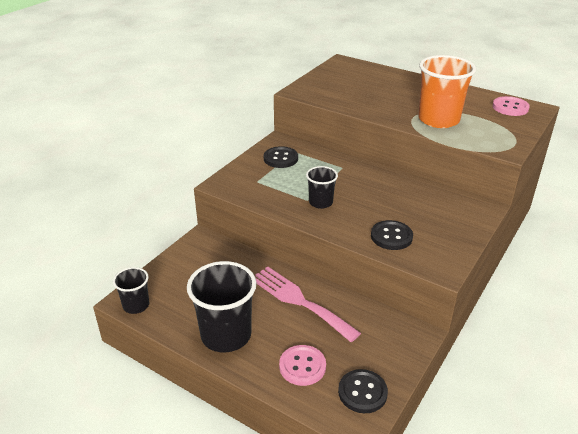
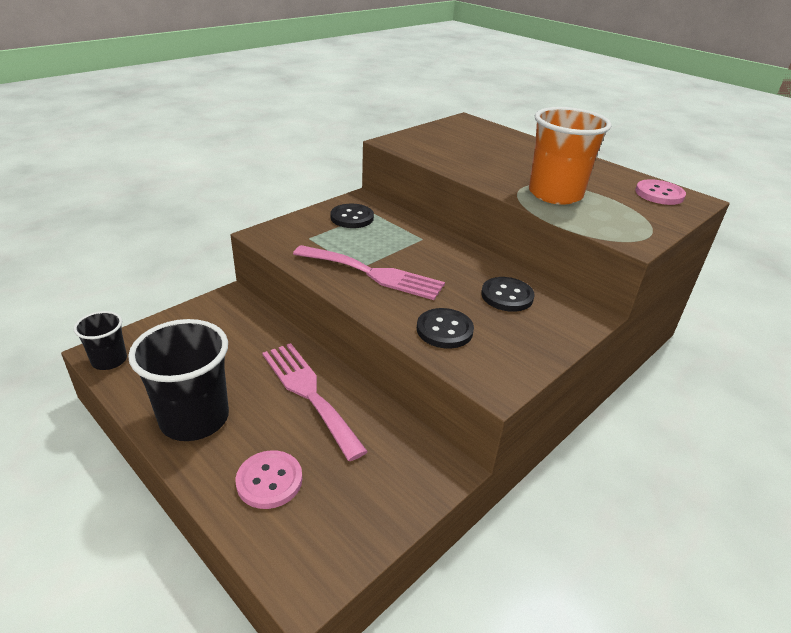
camera: 10 degrees right, 0 degrees up
black cup [306,166,338,209] -> pink fork [293,245,445,300]
black button [338,369,388,413] -> black button moved to [481,277,535,312]

